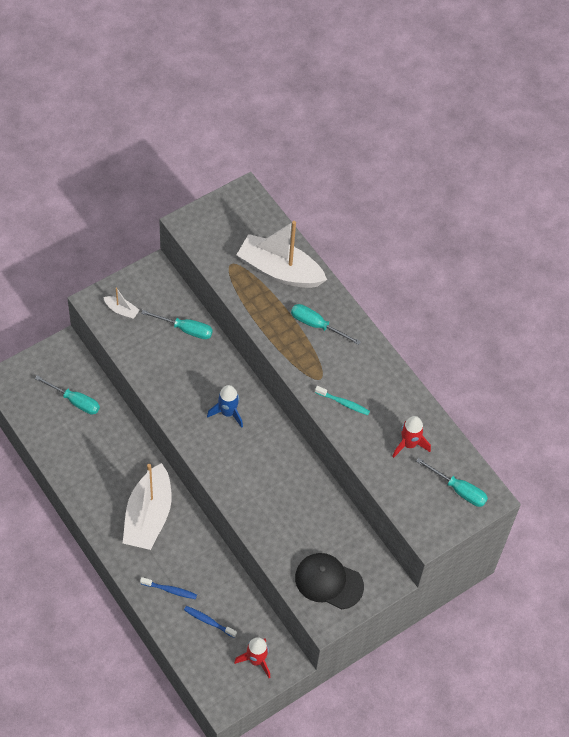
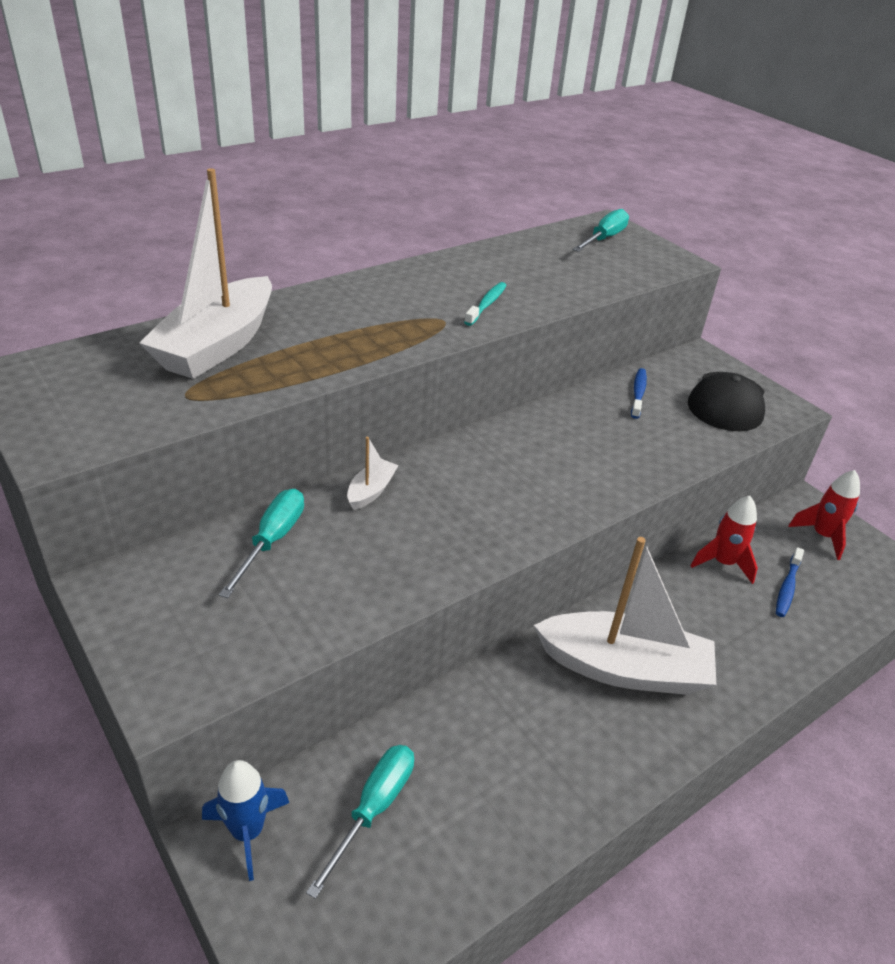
camera: 90 degrees left, 20 degrees down
white boat [103,287,140,319] -> white boat moved to [347,437,399,510]
blue toothbrush [140,577,197,599] -> blue toothbrush moved to [631,368,647,419]
blue rocket [207,385,243,428] -> blue rocket moved to [202,760,289,881]
turquoise screwdriver [291,304,361,345] -> none
red rocket [392,416,431,458] -> red rocket moved to [691,496,758,584]

